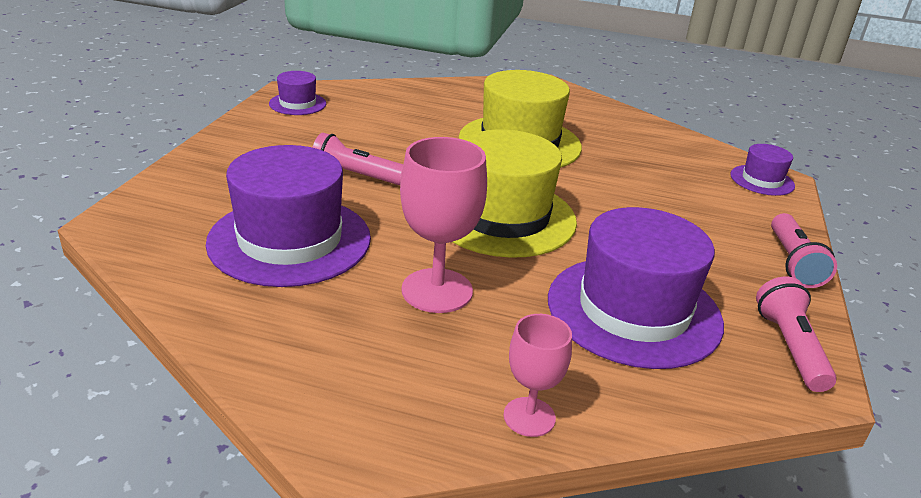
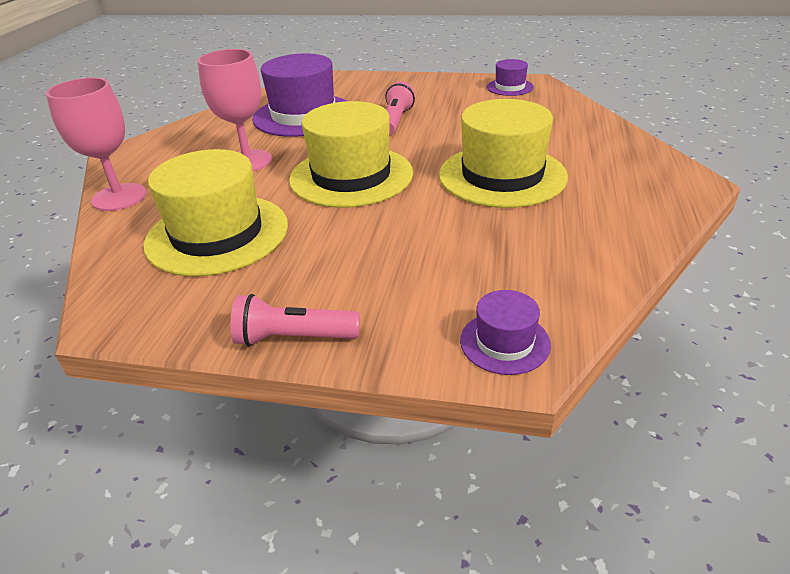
camera: 90 degrees right, 5 degrees up
pink goblet [504,314,572,437] -> pink goblet [46,78,146,211], size x1.67
purple hat [548,207,724,369] -> yellow hat [143,149,288,276]
pink flashlight [756,276,837,392] -> none

